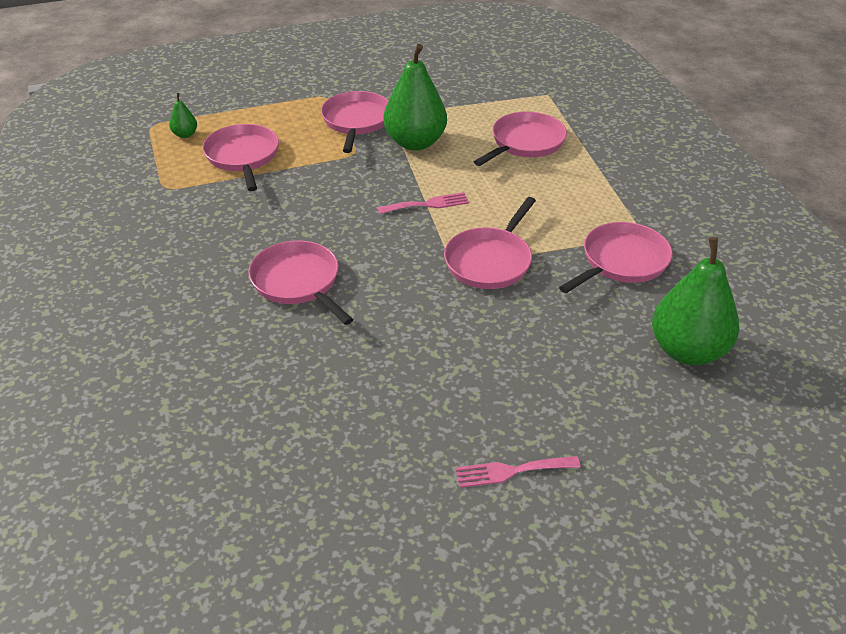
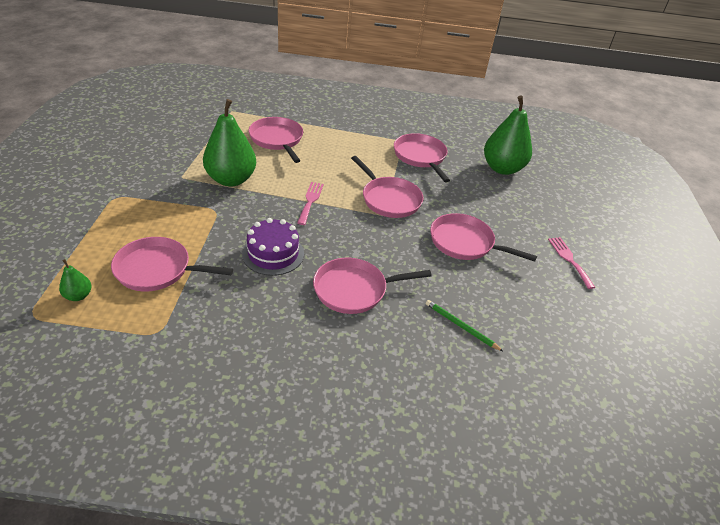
camera: 70 degrees left, 0 degrees up
pink pan [321,91,389,153] -> pink pan moved to [430,213,537,262]
pink fork [455,456,580,488] -> pink fork turned 150 degrees clockwise [548,237,596,289]
none -> purple cake [242,218,304,276]
none -> green pencil [426,300,504,352]

